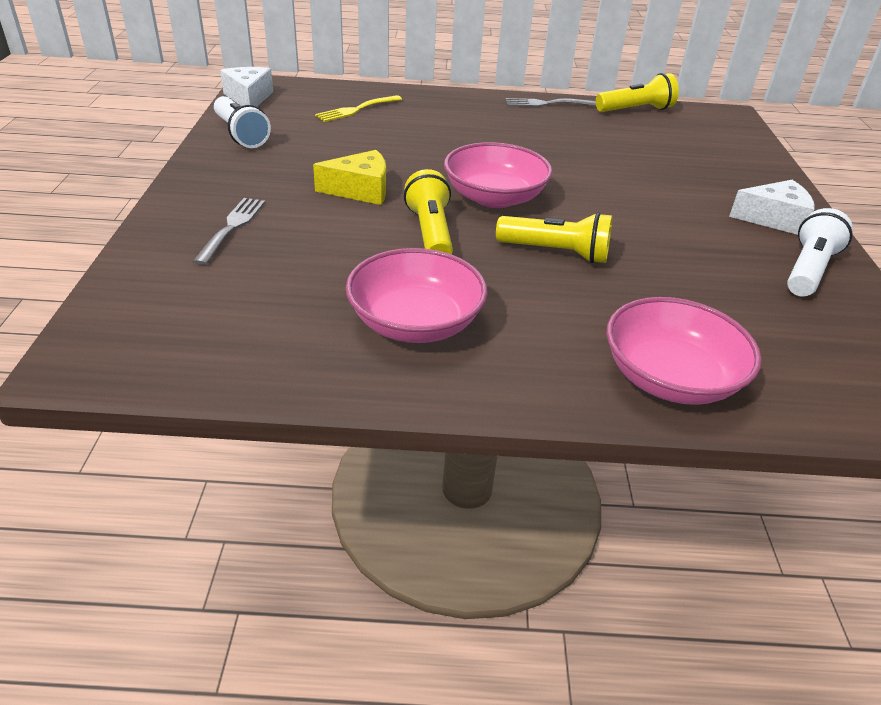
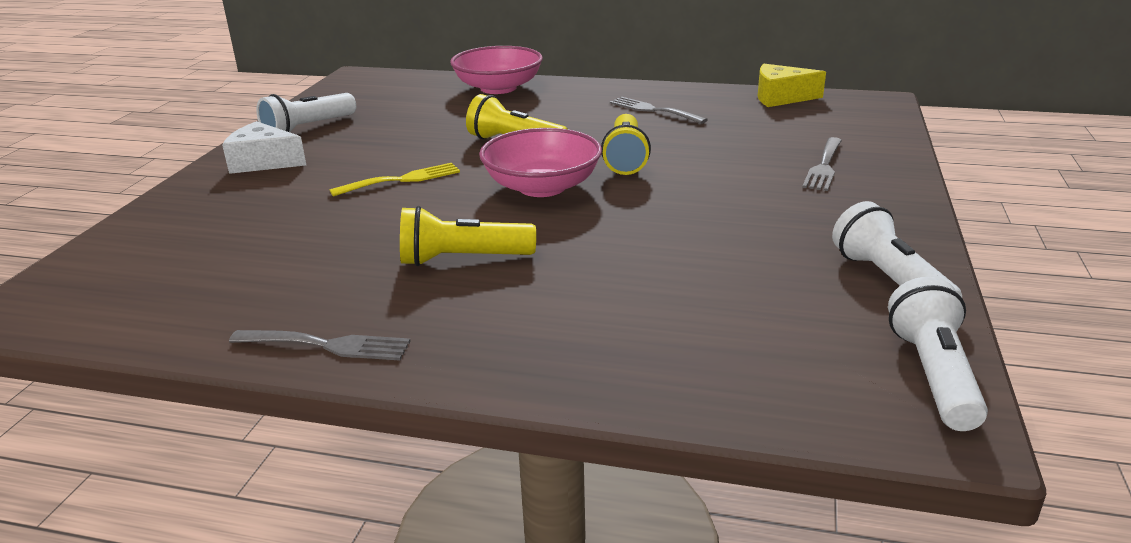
camera: 165 degrees left, 10 degrees down
white cheese [220,67,273,106] -> white flashlight [888,277,988,431]
yellow cheese [313,150,386,205] -> yellow cheese moved to [758,64,826,107]
yellow fork [315,95,402,122] -> yellow fork moved to [330,163,460,197]
pink bowl [346,248,487,343] -> grey fork [610,97,708,124]
yellow flashlight [596,73,679,112] -> yellow flashlight moved to [400,206,536,266]

